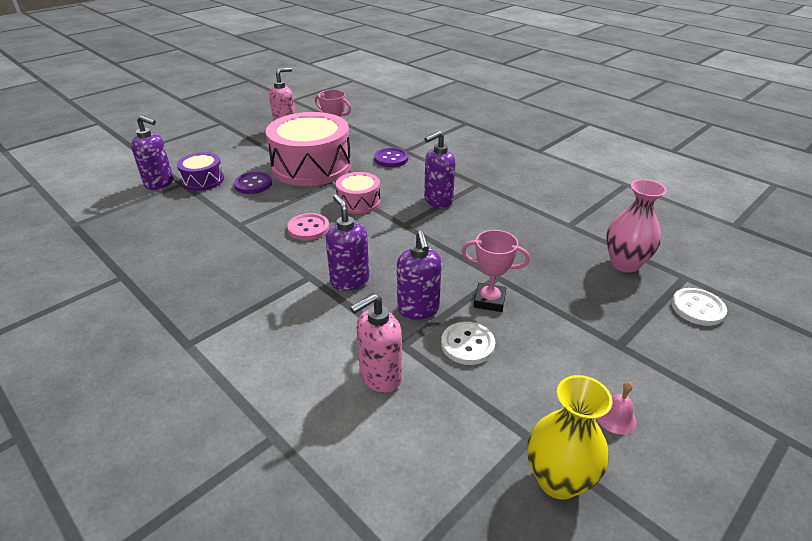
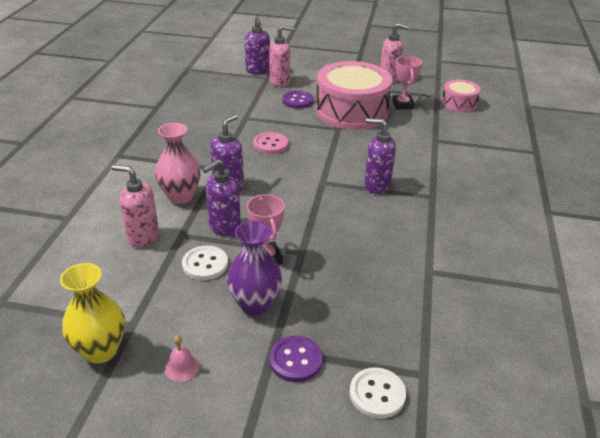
camera: 55 degrees right, 0 degrees up
purple drum [177,152,224,191] -> pink soap dispenser [269,26,294,87]
pink drum [336,172,381,214] -> pink drum moved to [442,80,481,112]
purple button [374,148,408,167] -> purple button moved to [269,336,323,382]
pink vase [606,179,667,273] -> pink vase moved to [155,123,200,204]
none -> purple vase [227,221,282,316]

